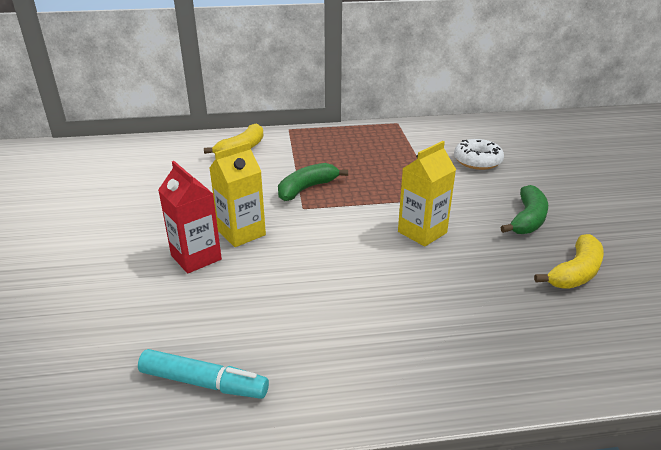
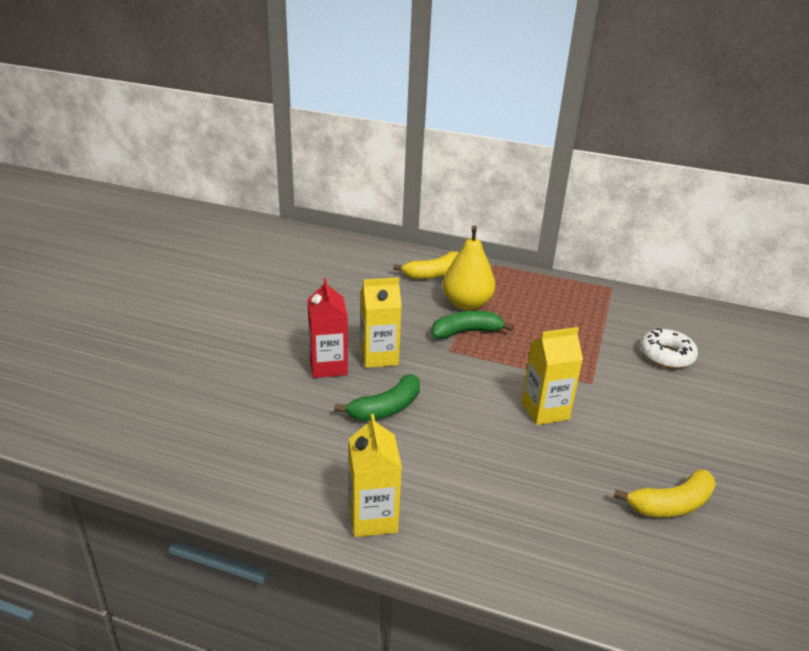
camera: 25 degrees right, 0 degrees up
turquoise marker [138,349,269,399] -> none
green banana [500,185,548,234] -> green banana moved to [334,374,420,421]
none -> yellow carton [349,414,402,537]
none -> yellow pear [443,225,495,311]

